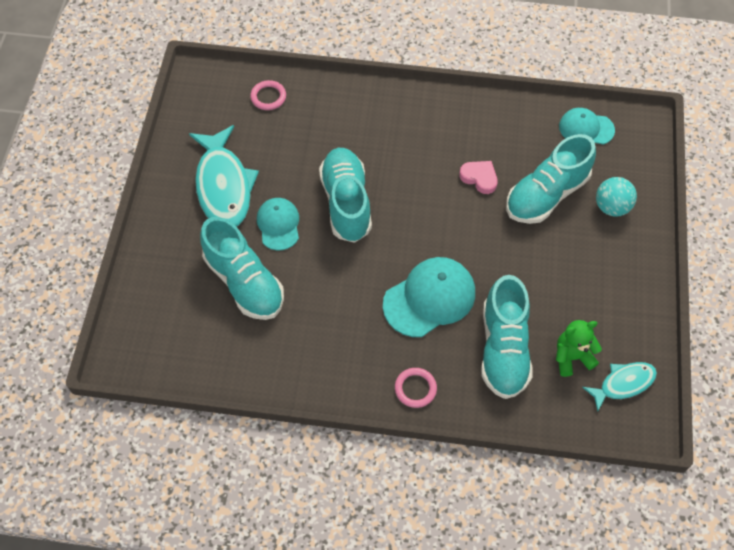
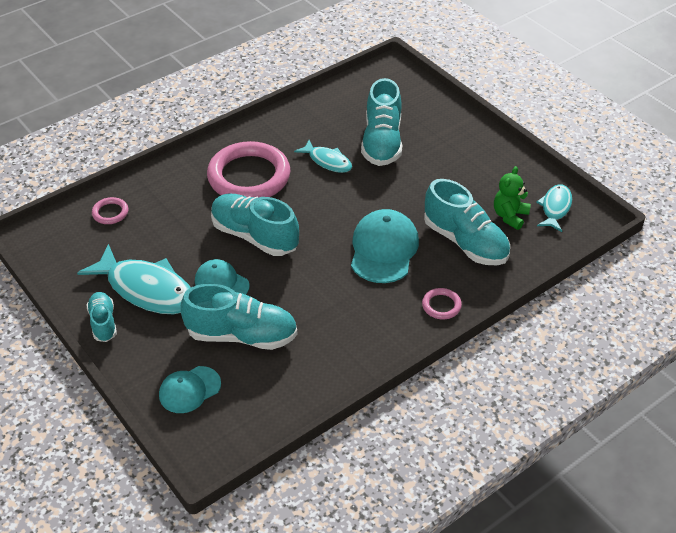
camera: 45 degrees left, 15 degrees down
pink heart [459,161,498,194] -> turquoise fish [294,140,352,173]
turquoise cap [559,108,615,145] -> turquoise cap moved to [159,366,221,413]
turquoise ball [596,177,637,217] -> none
none -> turquoise shoe [86,292,117,342]
none -> pink ring [207,141,290,197]

